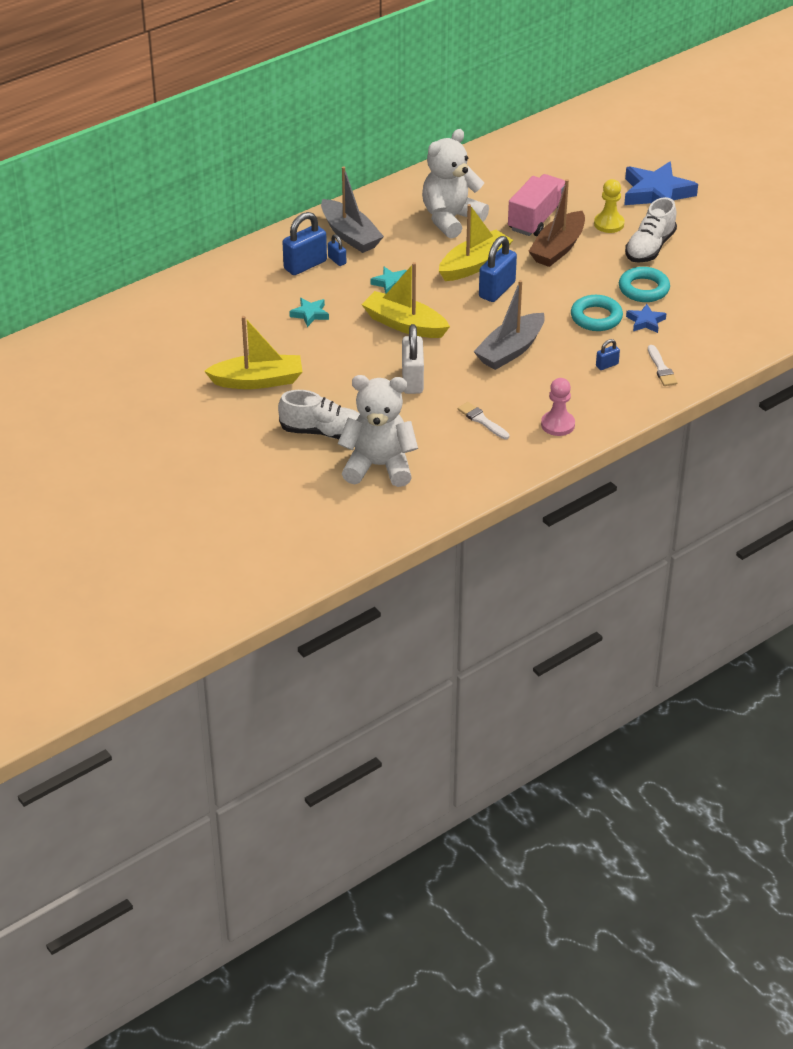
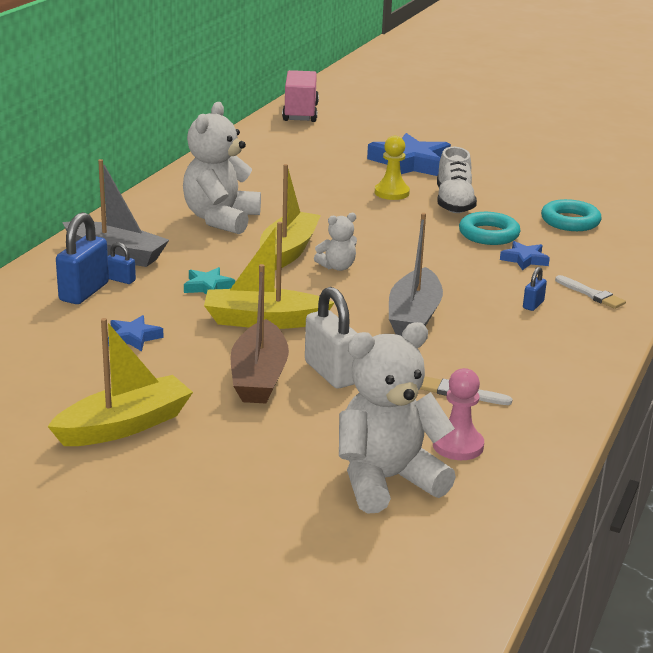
camera: 30 degrees left, 15 degrees down
white shoe [278,390,360,439] -> none
turquoise star [289,298,329,327] -> blue star [108,315,164,351]
blue padlock [479,236,517,302] -> white teddy bear [314,213,357,271]
pink truck [508,174,565,236] -> pink truck moved to [282,70,319,122]
brown boat [528,179,585,267] -> brown boat moved to [230,264,289,403]
pink pawn [541,378,575,436] -> pink pawn moved to [433,368,484,460]
turquoise ring [571,295,623,331] -> turquoise ring moved to [541,199,602,231]

